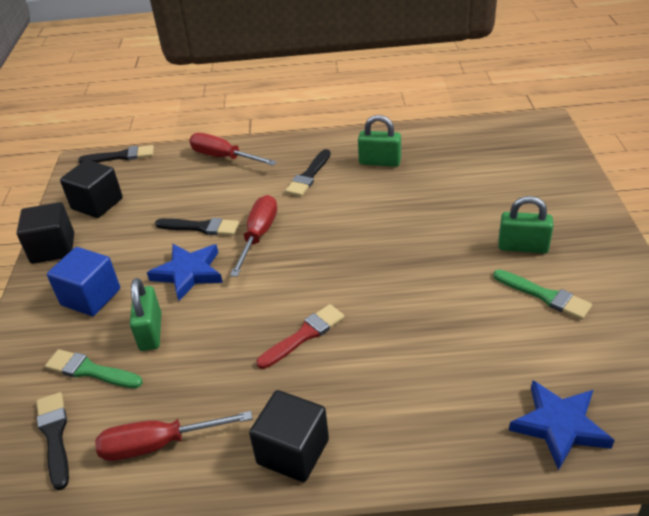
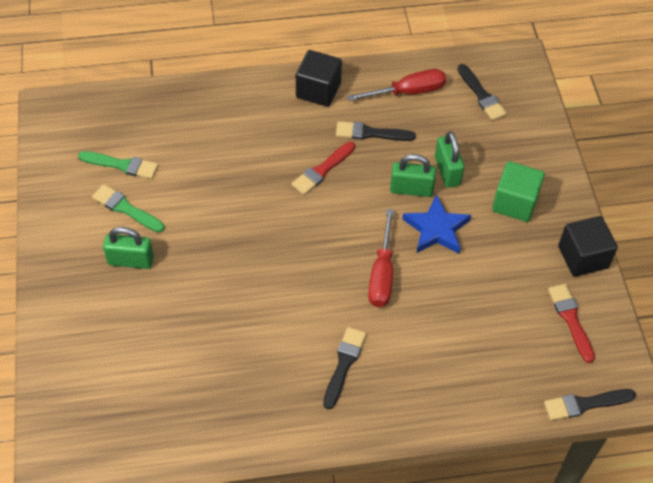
camera: 170 degrees right, 15 degrees up
green brush [45,349,143,388] -> green brush moved to [78,151,158,179]
blue cube [47,247,120,316] -> green cube [492,161,545,222]
black cube [60,160,123,218] -> red brush [548,284,595,363]
black brush [155,218,239,236] -> black brush moved to [336,121,416,141]
red screwdriver [189,133,276,165] -> none
green padlock [358,115,401,167] -> green padlock moved to [390,154,436,197]
blue star [509,380,615,471] -> none

